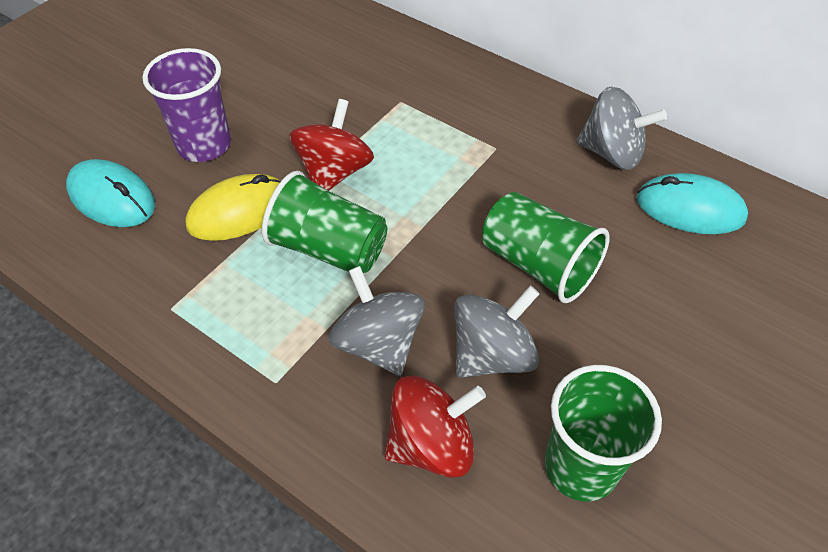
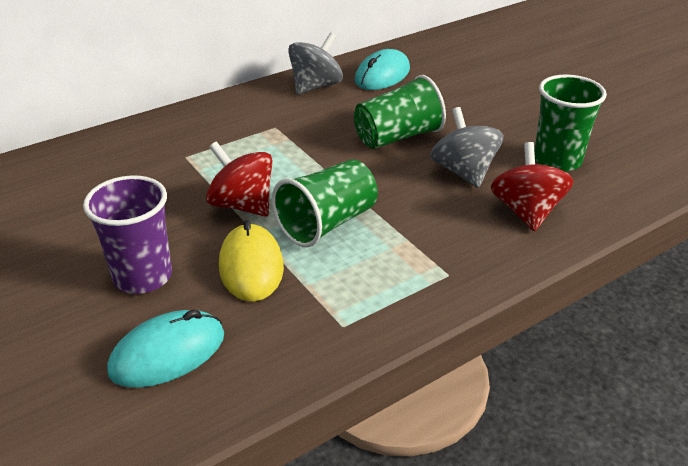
camera: 70 degrees left, 15 degrees down
grey spinning top [328,266,425,376] -> none

